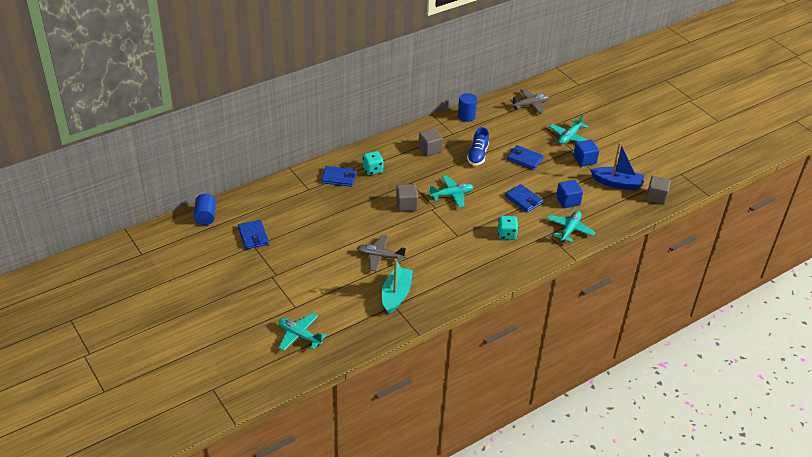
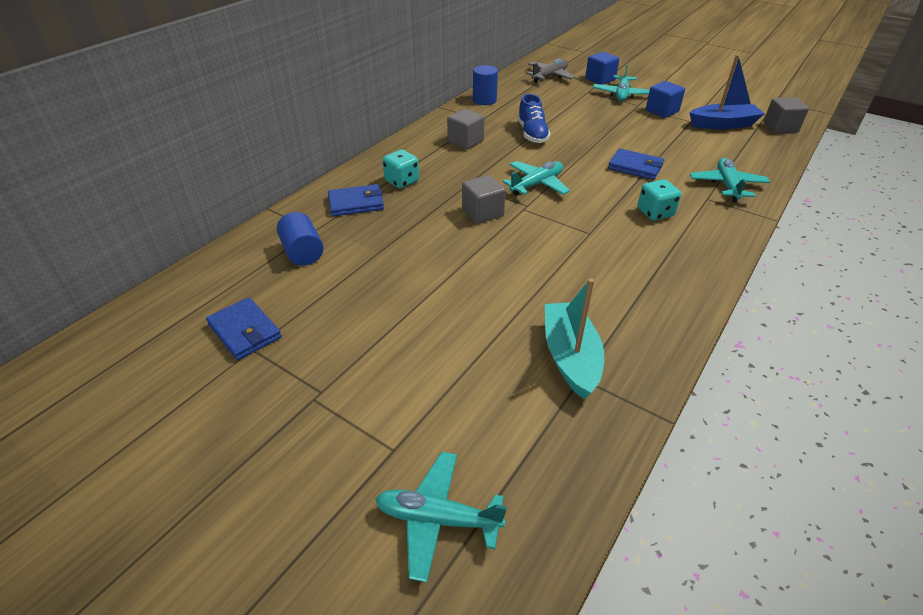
camera: 20 degrees left, 0 degrees up
blue cylinder [194,194,216,225] -> blue cylinder moved to [277,212,323,266]
grey plane [357,235,406,271] -> none
blue wallet [507,145,544,170] -> none
blue cube [556,180,583,208] -> blue cube moved to [585,52,619,85]

